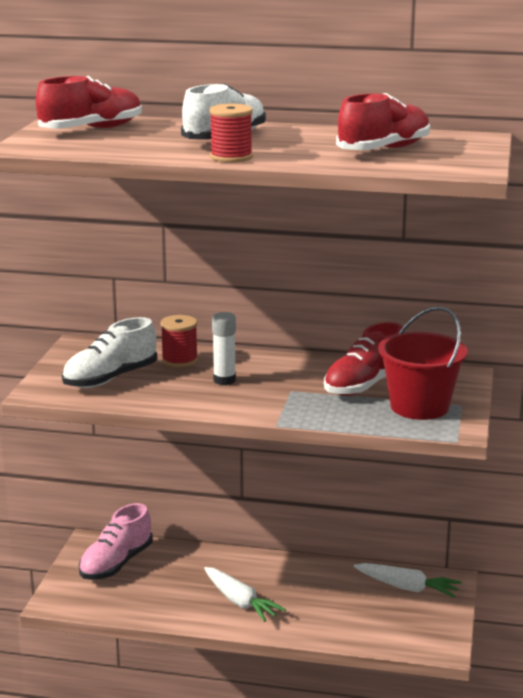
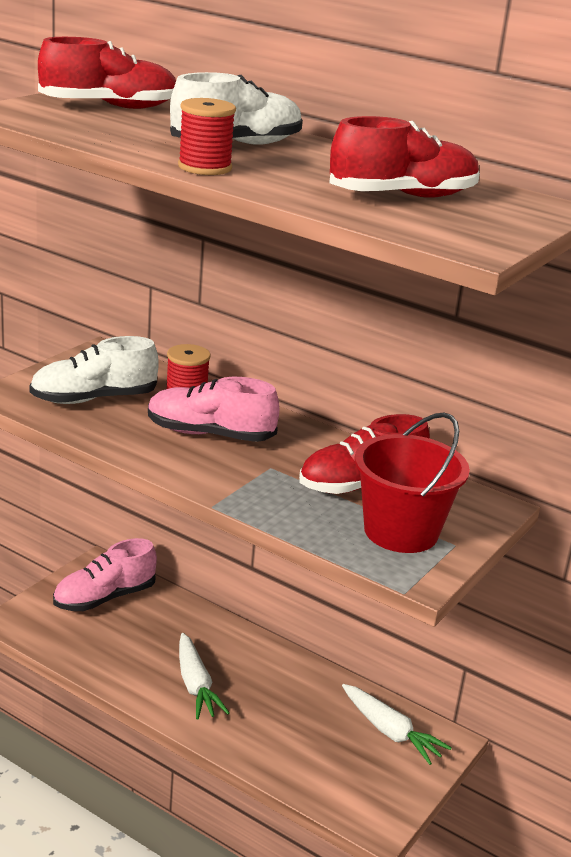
camera: 20 degrees right, 5 degrees up
white glue stick [212,312,236,385] -> pink shoe [148,377,279,442]

